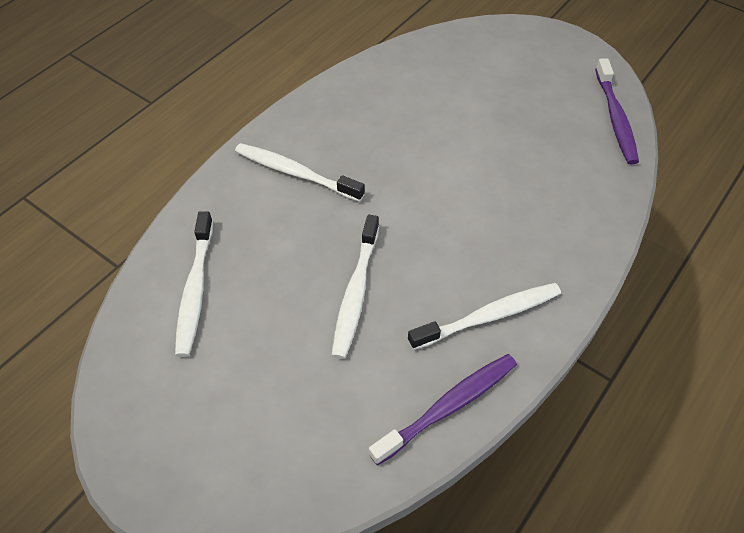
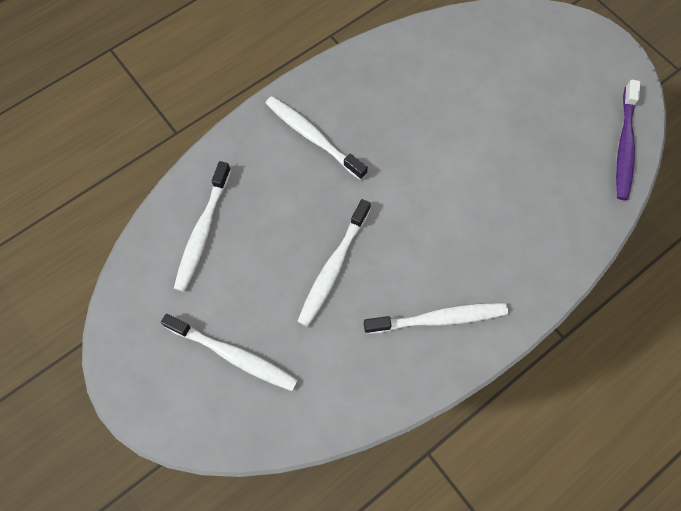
camera: 15 degrees right, 15 degrees up
purple toothbrush [369,354,517,465] -> none
none -> white toothbrush [161,314,298,391]

